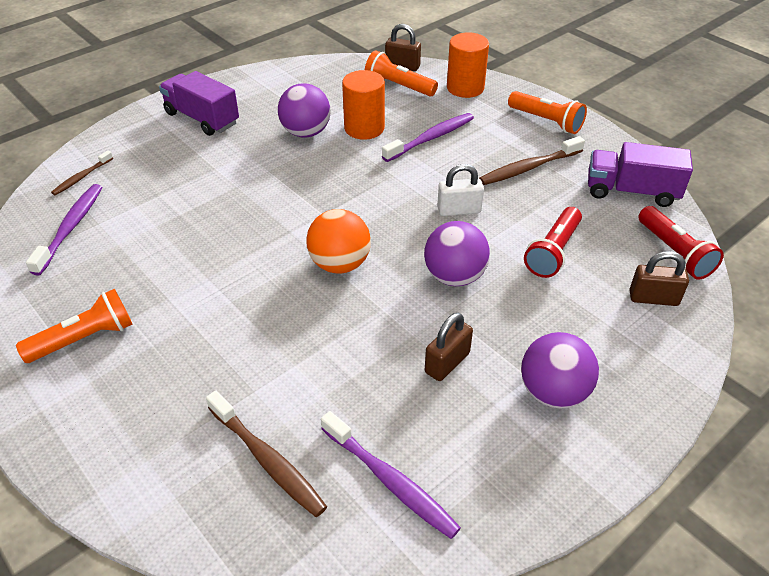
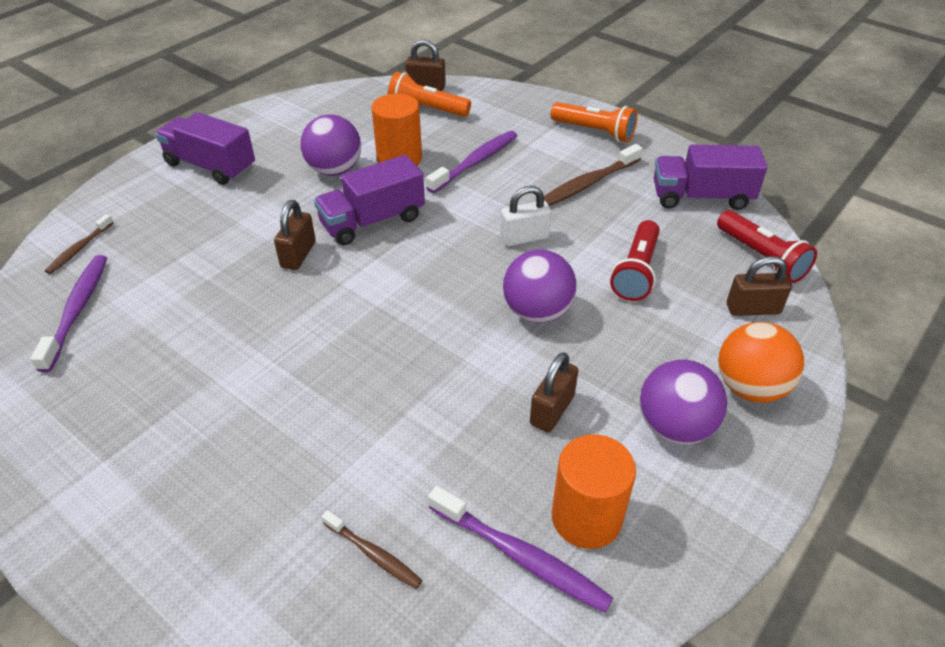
camera: 10 degrees left, 0 degrees up
orange flashlight [16,289,133,363] -> none
brown toothbrush [206,391,327,517] -> brown toothbrush [321,510,423,589], size x0.60
orange ball [306,209,371,274] -> orange ball moved to [718,322,804,403]
orange cylinder [447,32,489,98] -> orange cylinder moved to [552,434,636,549]
none -> brown padlock [274,200,316,270]
none -> purple truck [314,155,425,245]

